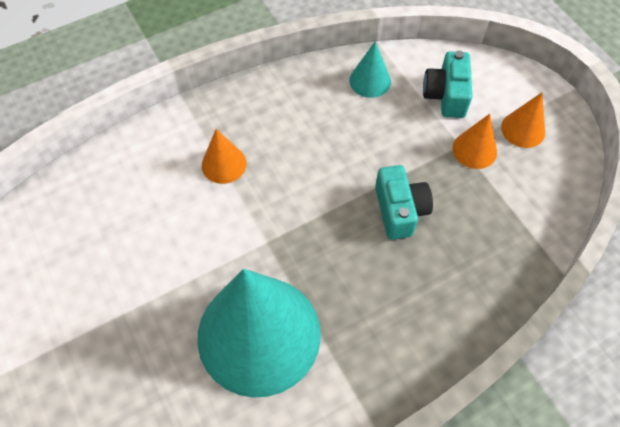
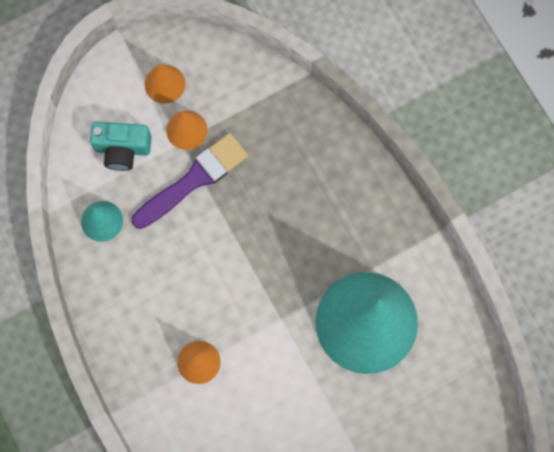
camera: 90 degrees left, 15 degrees up
turquoise camera [375,165,433,240] -> none
none -> purple brush [131,133,248,229]

